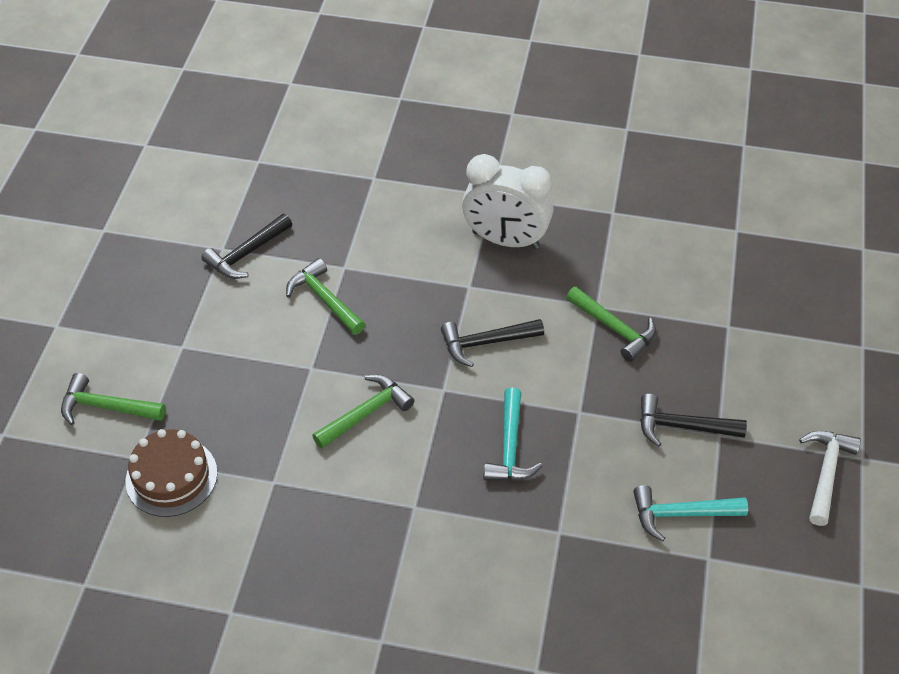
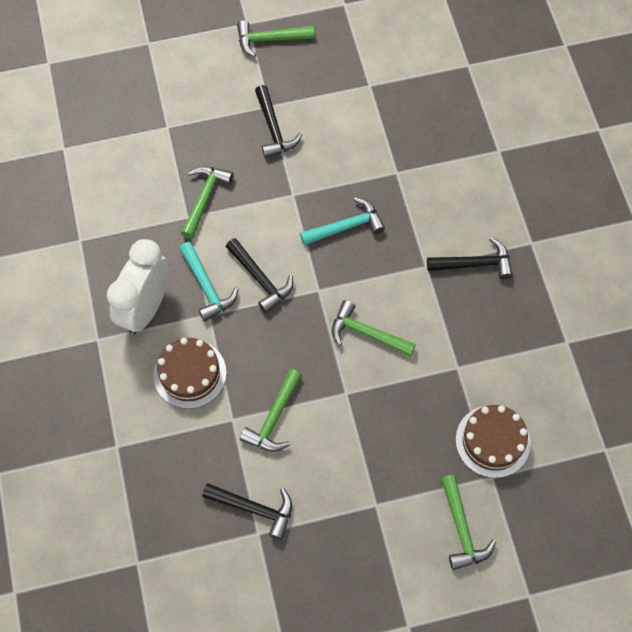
camera: 115 degrees left, 15 degrees up
white clock [462,154,554,249] -> white clock turned 150 degrees counterclockwise [107,239,169,334]
turquoise hammer [633,485,748,542] -> turquoise hammer moved to [179,242,238,322]
white hammer [799,431,861,526] -> green hammer [237,20,314,57]
none -> brown cake [153,338,227,409]
none -> black hammer [427,237,513,279]

